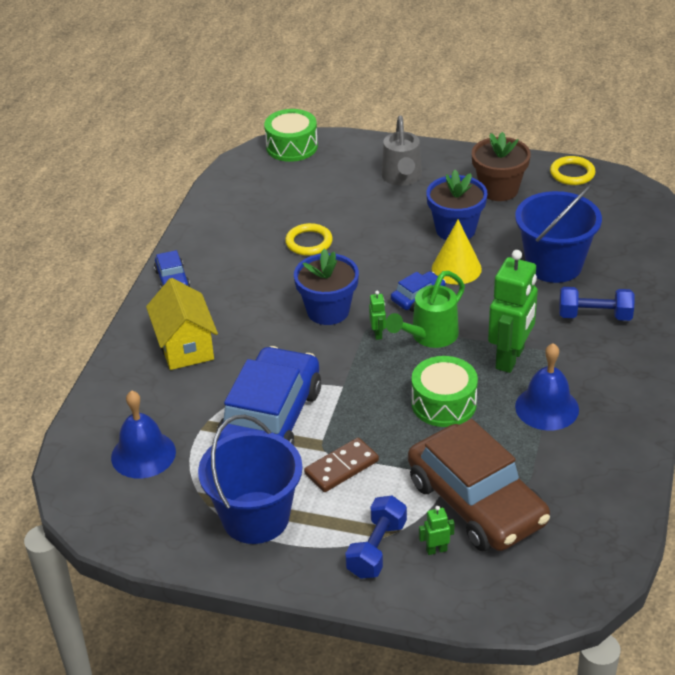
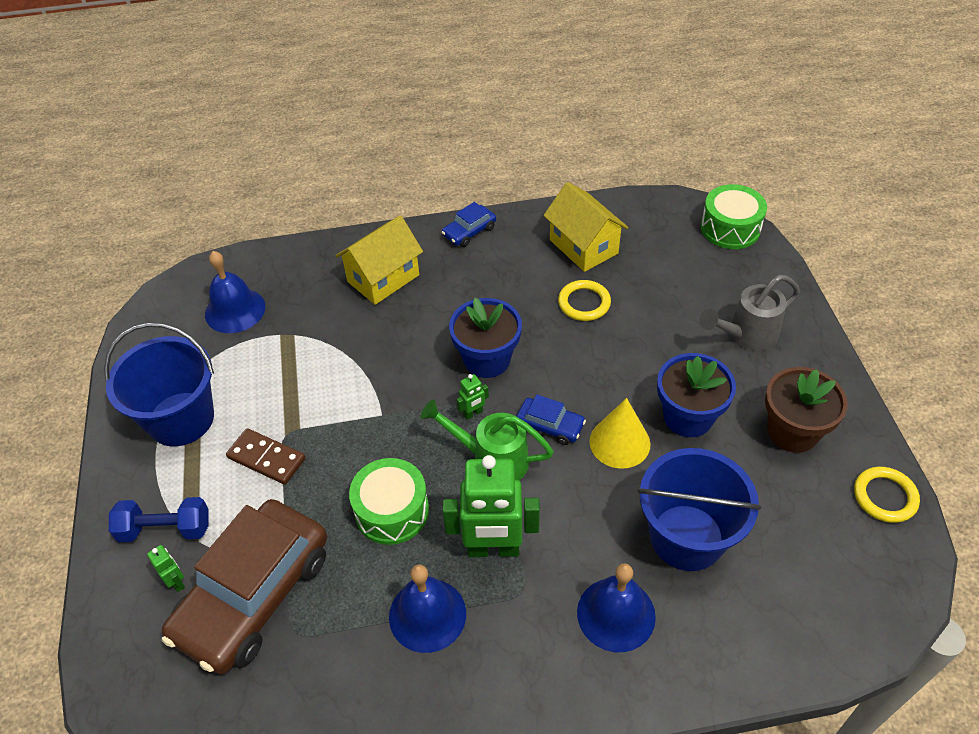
camera: 65 degrees right, 10 degrees up
blue car [216,346,321,445] -> none
blue dumbbell [559,287,634,321] -> blue bell [577,563,656,652]
none -> yellow house [543,182,628,272]

